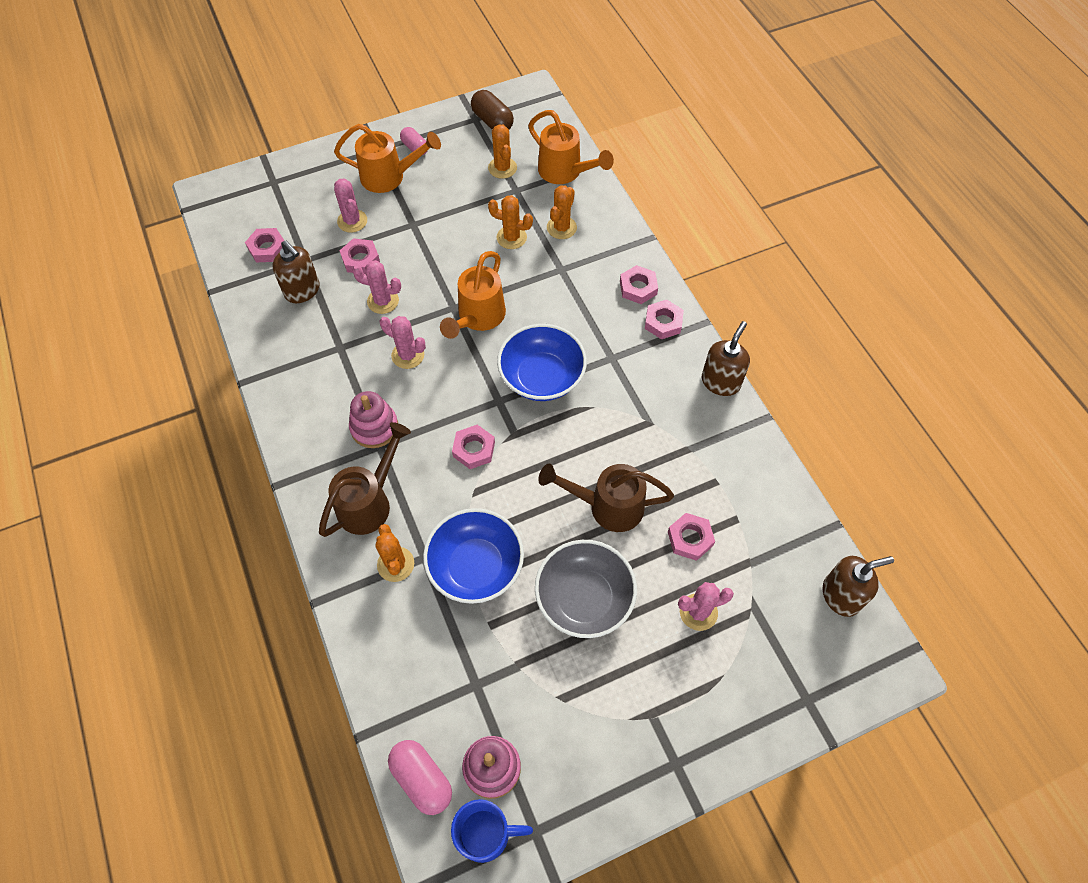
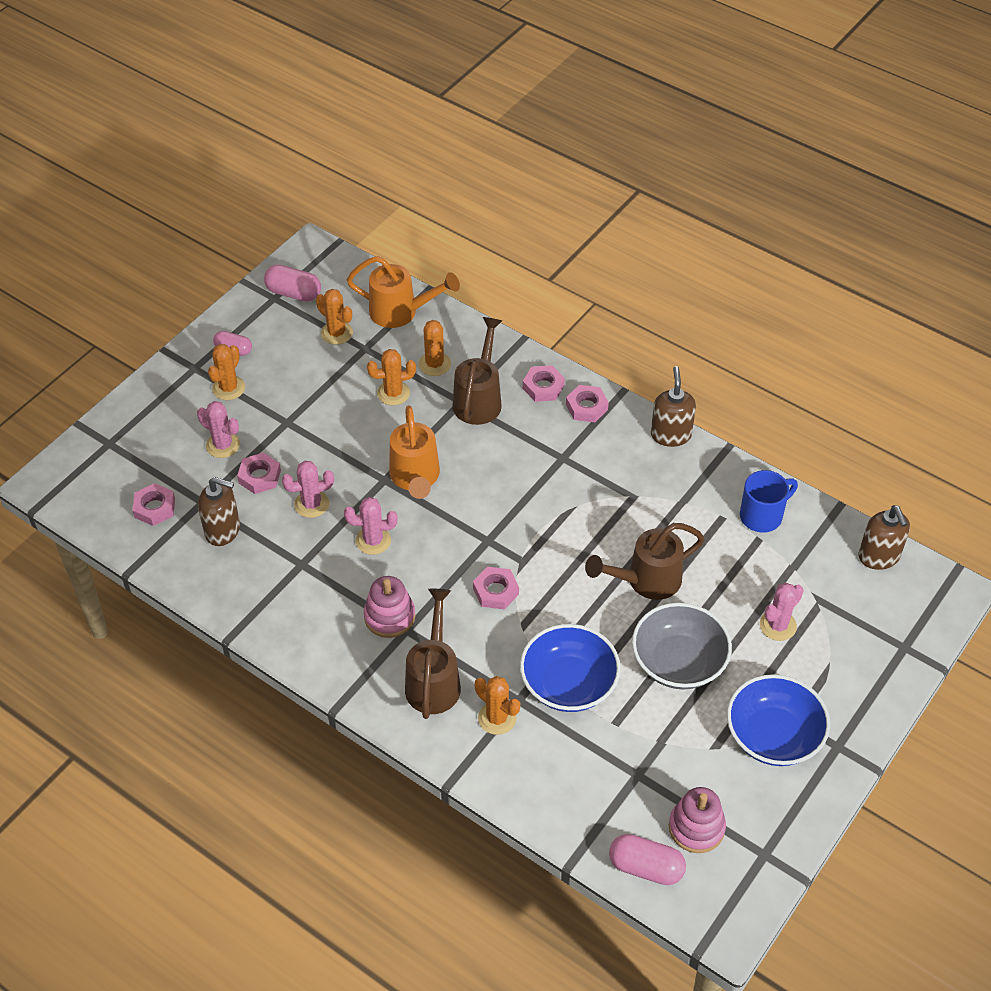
camera: 30 degrees left, 10 degrees down
orange watering can [334,124,441,193] -> orange cactus [208,344,245,400]
blue mug [451,799,533,863] -> blue mug moved to [740,470,798,532]
brown capsule [471,90,514,129] -> pink capsule [264,265,321,302]
blue bowl [497,324,587,401] -> blue bowl moved to [727,674,830,766]
pink nut [668,513,715,561] -> none
brown soap dispenser [823,556,894,617] -> brown soap dispenser turned 120 degrees clockwise [858,505,910,570]
none -> brown watering can [453,317,502,425]

